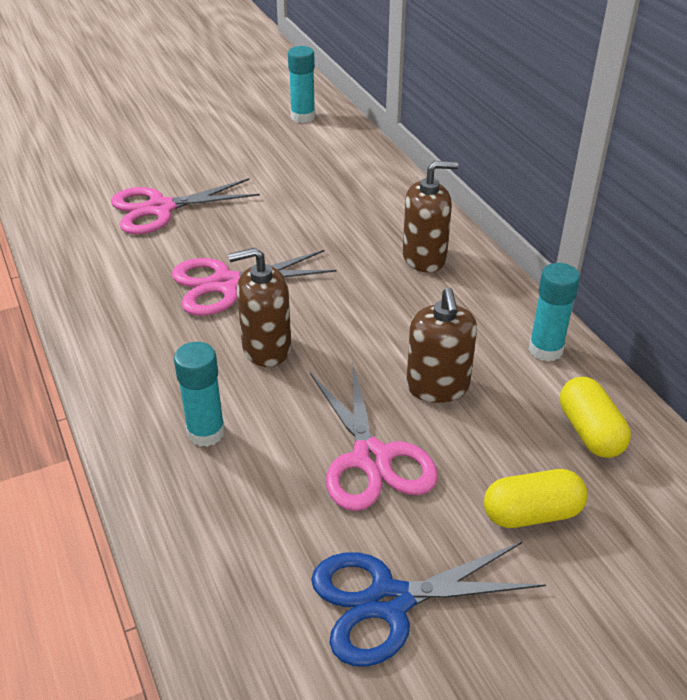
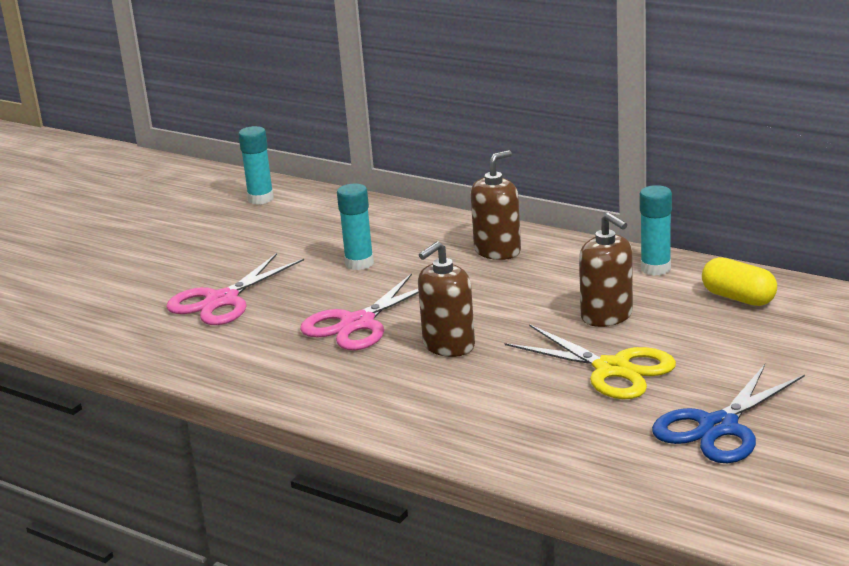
camera: 30 degrees left, 15 degrees down
turquoise glue stick [174,342,225,447] -> turquoise glue stick moved to [337,184,374,270]
pink scissors [310,364,438,511] -> yellow scissors [505,324,676,399]
yellow capsule [484,469,587,528] -> none

